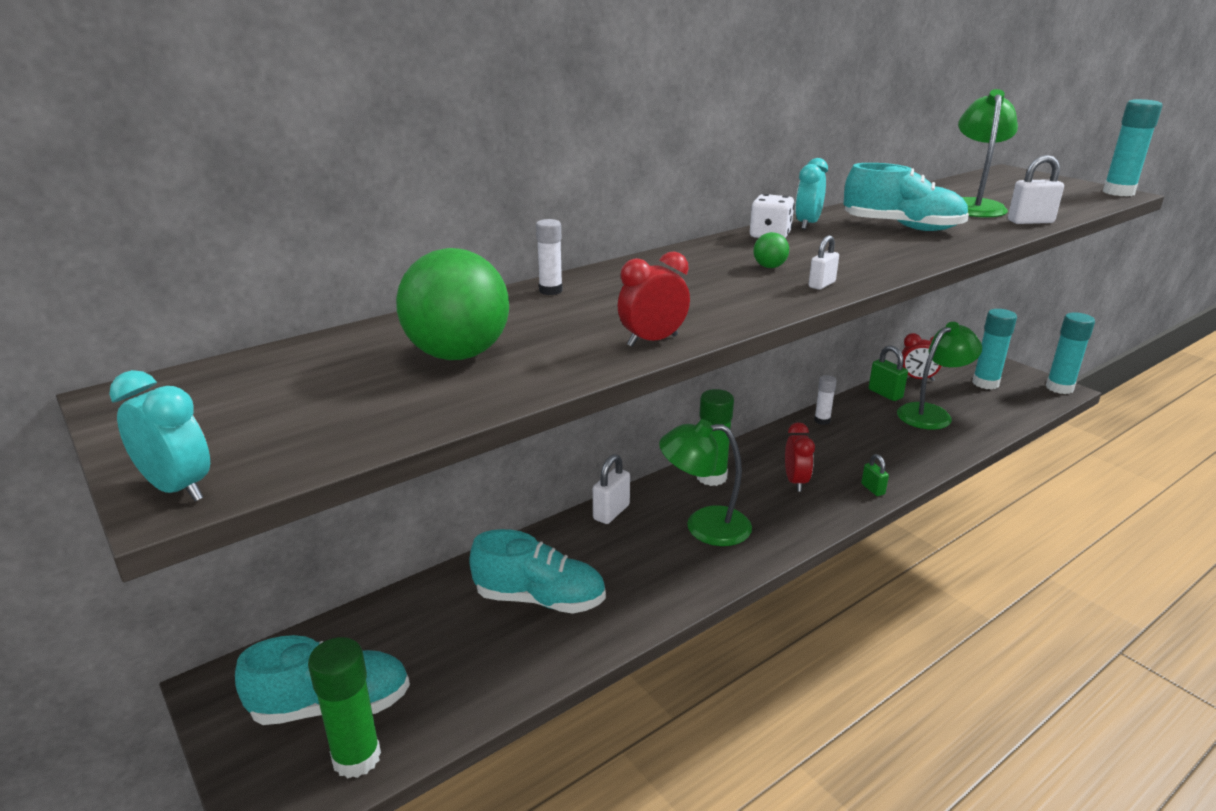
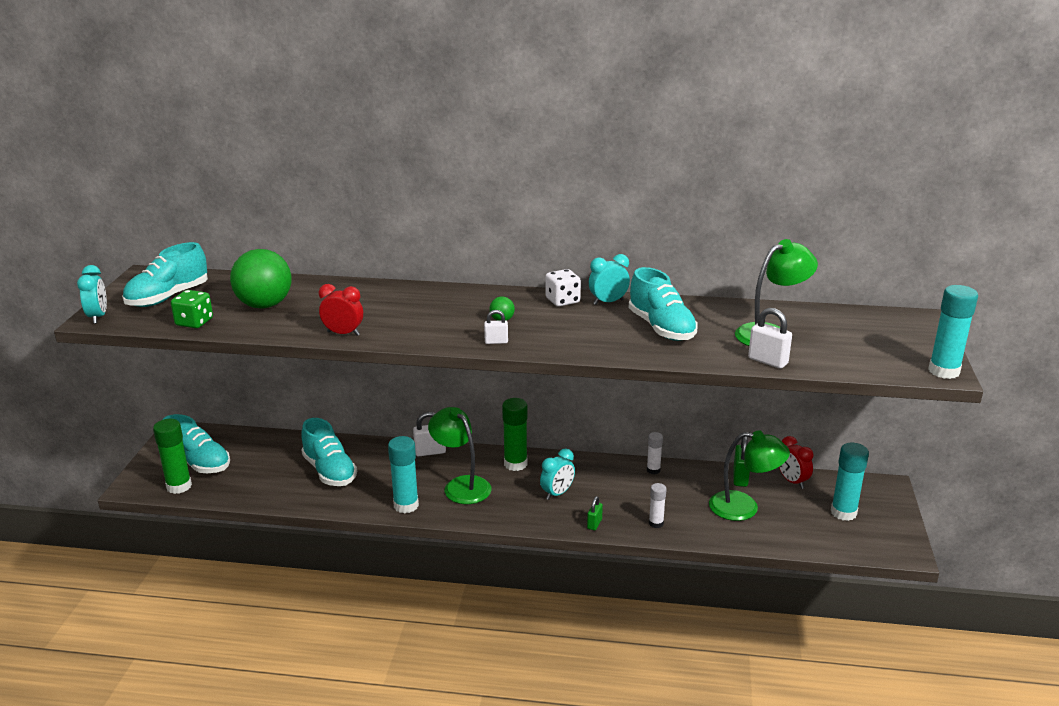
camera: 45 degrees right, 0 degrees up
white glue stick [536,219,563,295] -> white glue stick moved to [649,483,666,528]
red clock [785,422,815,492] -> turquoise clock [540,448,575,500]
turquoise glue stick [1046,313,1095,394] -> turquoise glue stick moved to [388,436,419,514]
none -> turquoise shoe [122,242,208,307]
none -> green dice [171,290,213,328]

